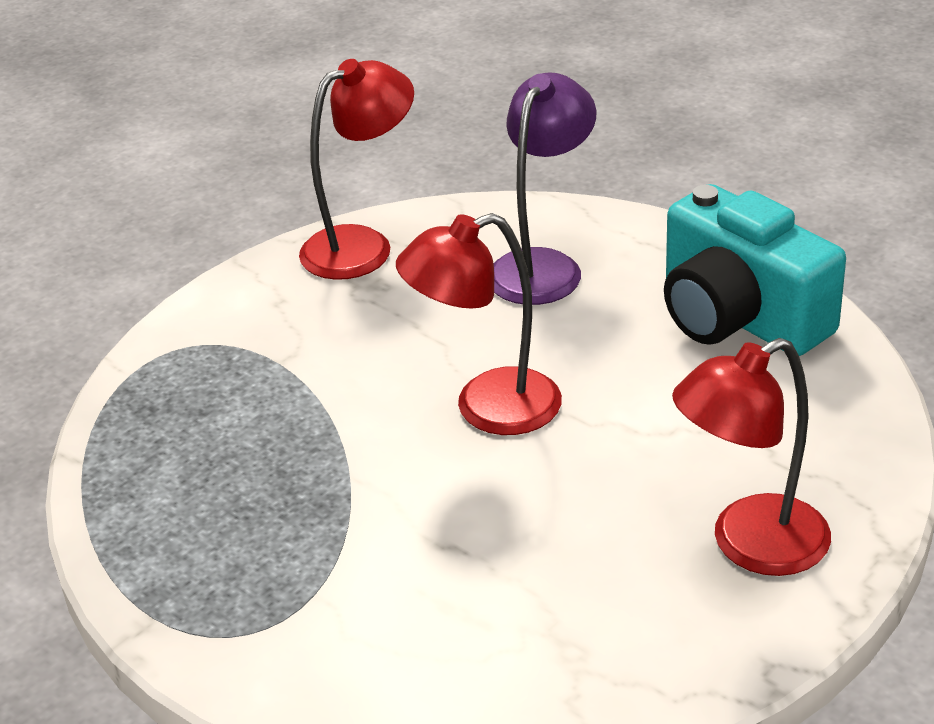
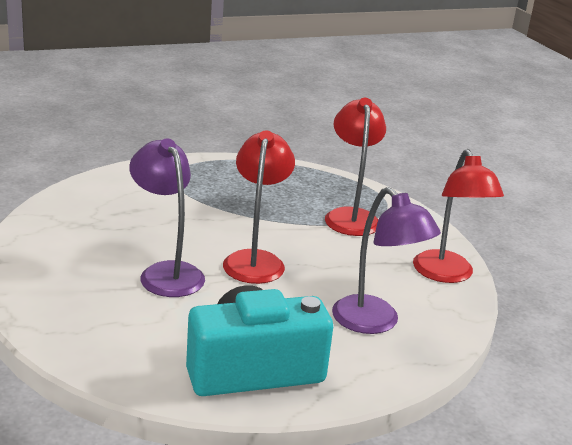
camera: 110 degrees right, 10 degrees down
red lamp [672,338,831,576] -> red lamp moved to [325,98,386,236]
none -> purple lamp [129,138,205,297]

